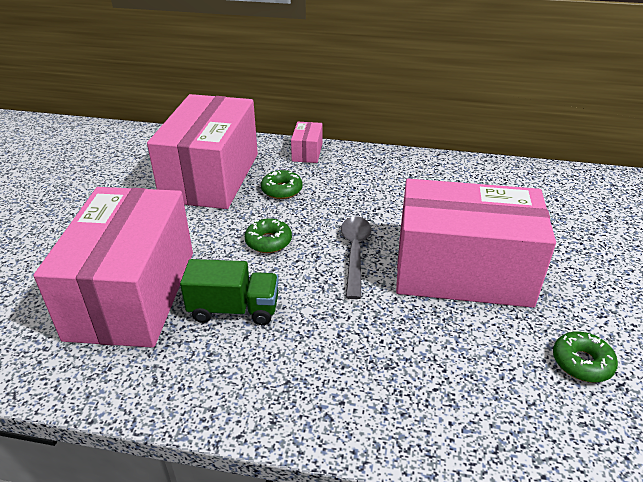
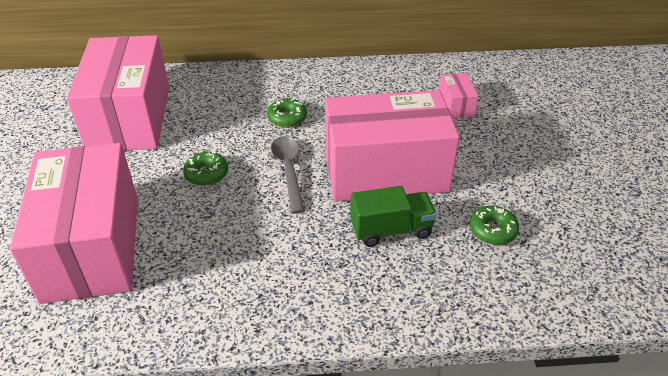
camera: 15 degrees left, 5 degrees up
green truck [180,259,279,325] -> green truck moved to [350,186,437,247]
green donut [261,170,303,199] -> green donut moved to [267,98,307,128]
pink box [291,122,322,163] -> pink box moved to [439,73,478,118]

